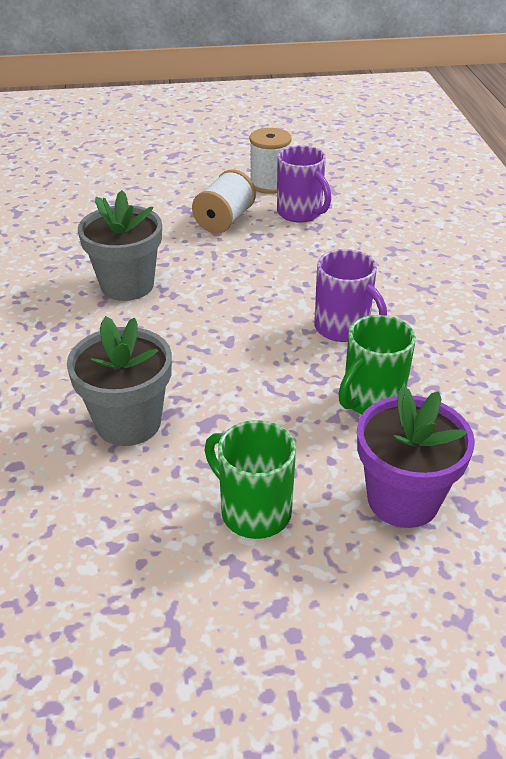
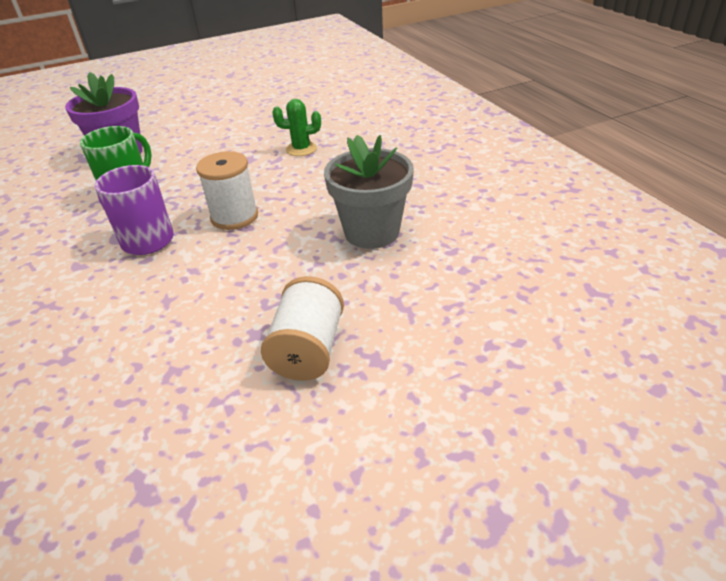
camera: 165 degrees right, 0 degrees up
grey flower pot [67,316,172,446] -> green cactus [272,99,321,156]
green mug [205,420,296,539] -> none
white spool [250,128,292,194] -> white spool moved to [196,151,258,230]
purple mug [277,145,331,223] -> none

